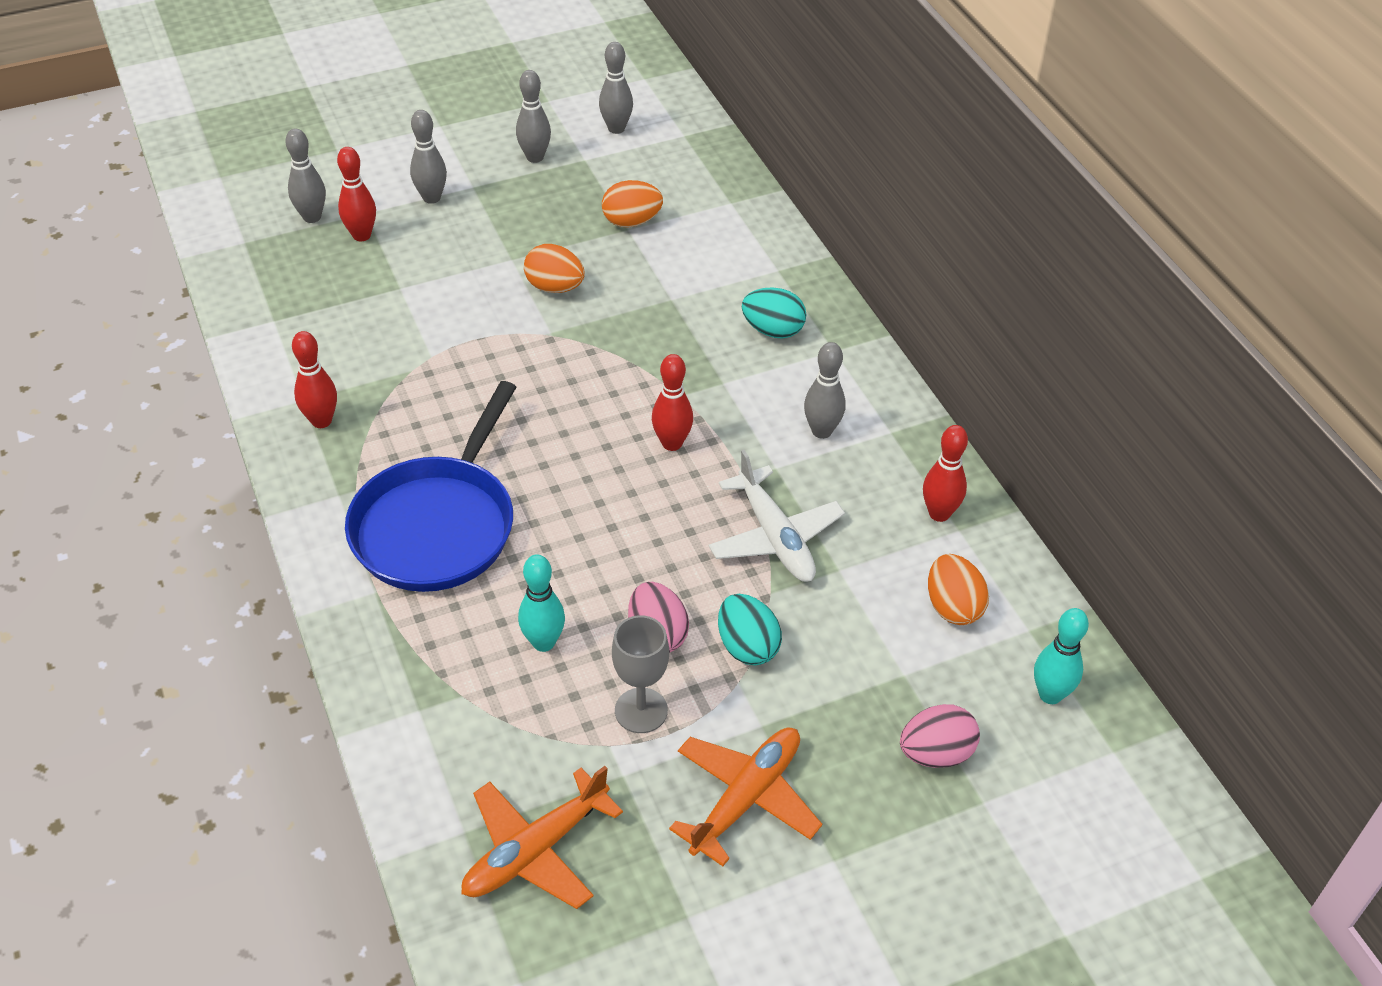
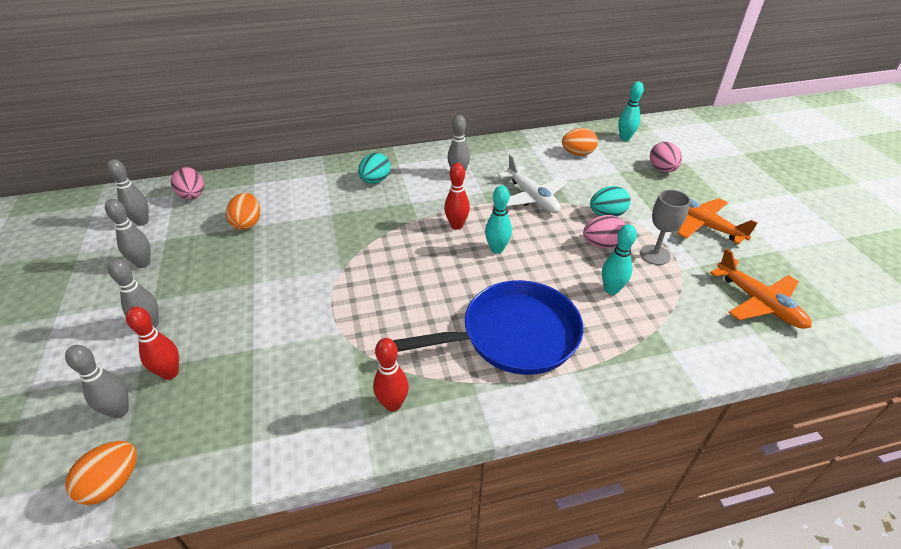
camera: 80 degrees left, 5 degrees down
blue pan [345,381,517,592] -> blue pan turned 45 degrees counterclockwise [393,280,583,375]
orange egg [524,244,585,293] -> orange egg moved to [65,441,137,505]
white plane [708,450,845,582] -> white plane turned 75 degrees clockwise [498,155,568,213]
red bowling pin [923,425,968,522] -> none
none -> pink egg [171,167,204,200]
none -> turquoise bowling pin [485,185,512,254]

